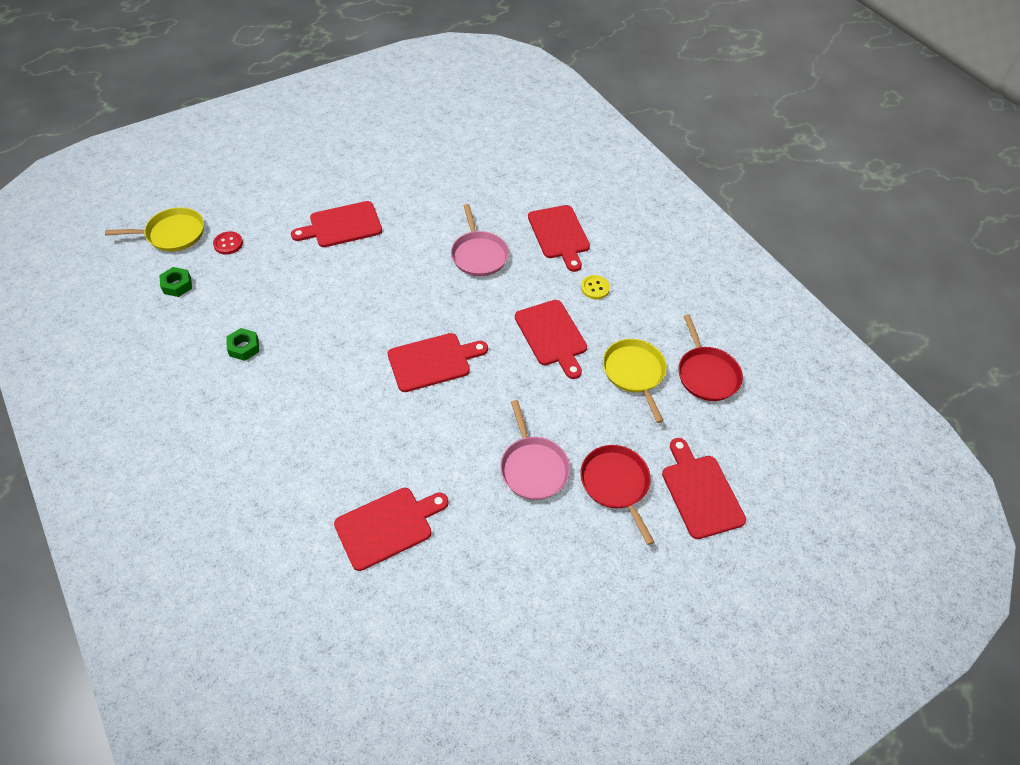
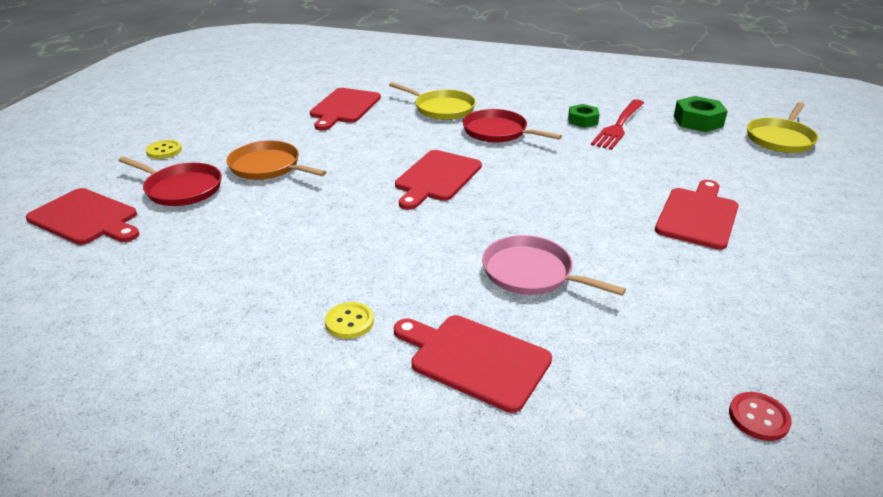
camera: 140 degrees right, 20 degrees down
green nut [159,267,192,297] -> green nut [674,96,728,132], size x1.51
red button [213,231,243,255] -> red button moved to [729,392,792,441]
pink pan [500,400,570,500] -> orange pan [226,140,326,180]
red cutting board [515,300,587,379] -> none
yellow pan [603,339,667,423] -> yellow pan moved to [389,82,476,120]
red pan [678,314,743,401] -> red pan moved to [463,109,562,143]
none -> yellow button [146,140,182,159]
none -> red fork [591,99,644,150]

